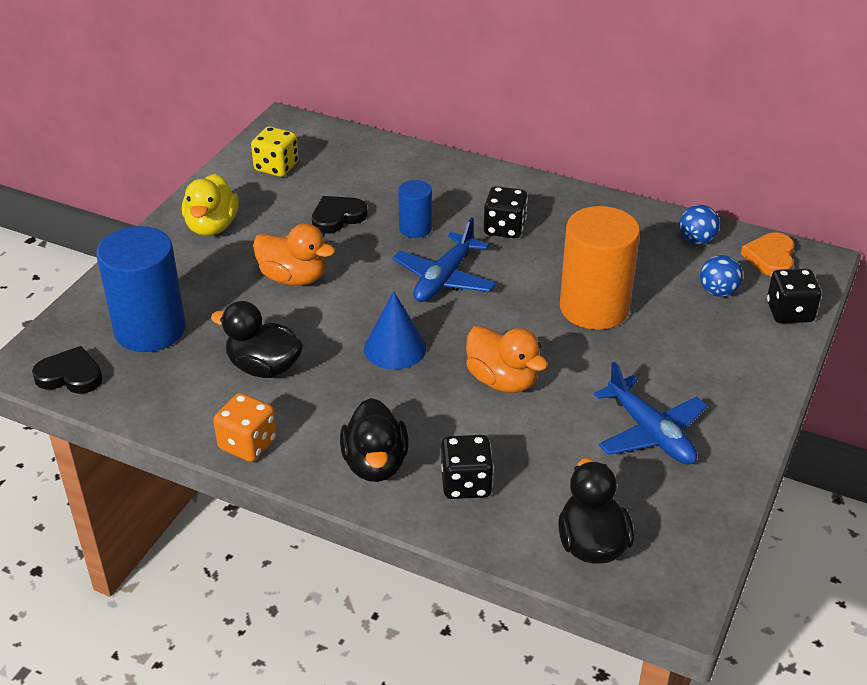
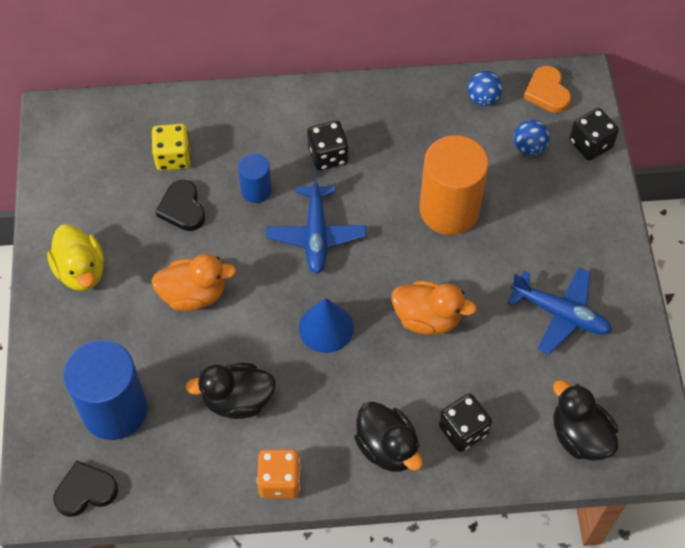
camera: 30 degrees left, 20 degrees up
yellow dice [251,126,299,177] -> yellow dice moved to [152,124,191,171]
black heart [312,196,367,234] -> black heart turned 45 degrees counterclockwise [155,180,205,231]

